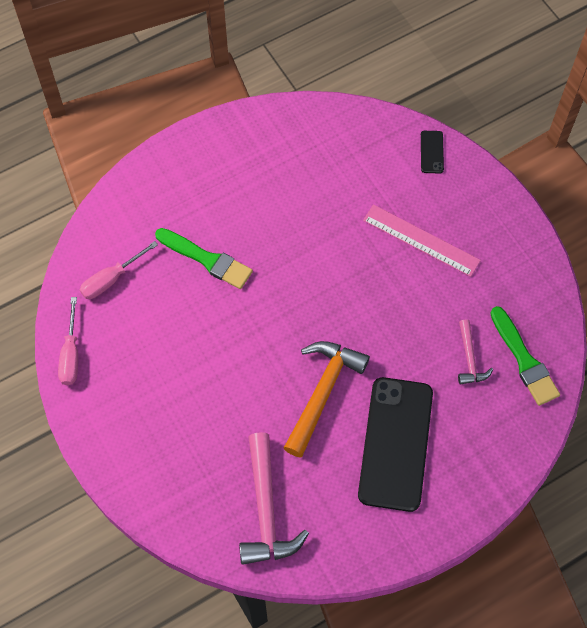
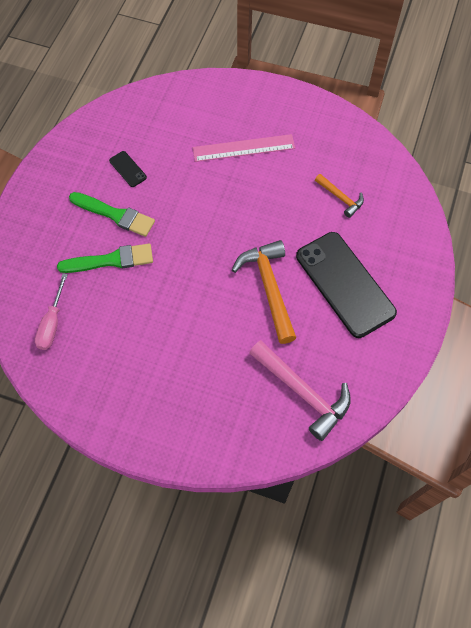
camera: 40 degrees left, 0 degrees up
pink screwdriver [58,297,78,385] -> none
black phone [421,131,444,173] -> black phone moved to [109,151,147,187]
pink hammer [458,319,493,385] -> orange hammer [315,174,364,218]
green brush [490,306,560,406] -> green brush moved to [69,192,155,237]

